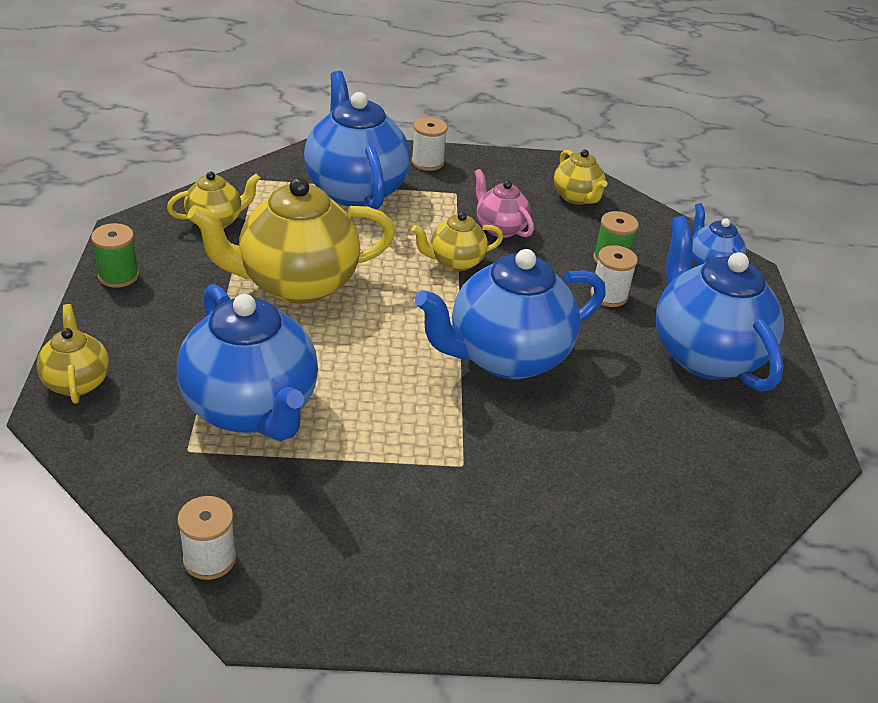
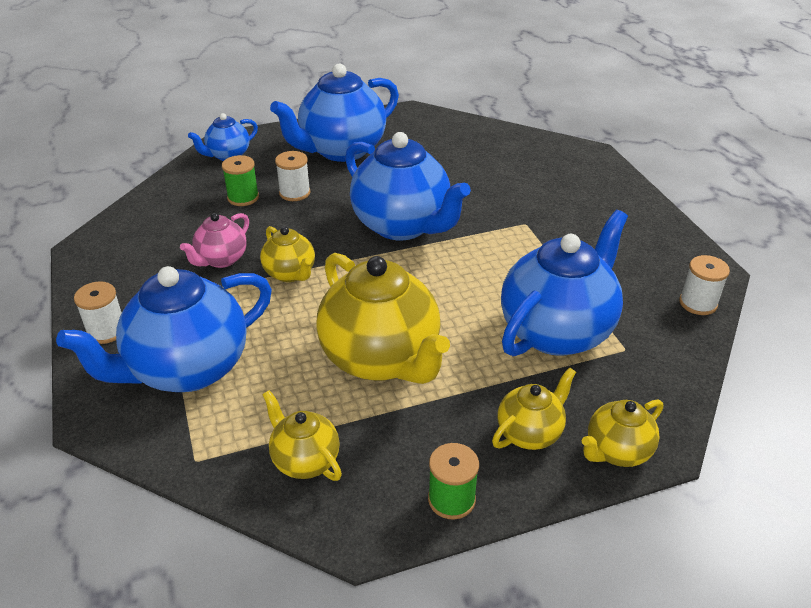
camera: 105 degrees left, 0 degrees up
yellow teapot [554,150,607,205] -> yellow teapot moved to [492,368,576,450]

